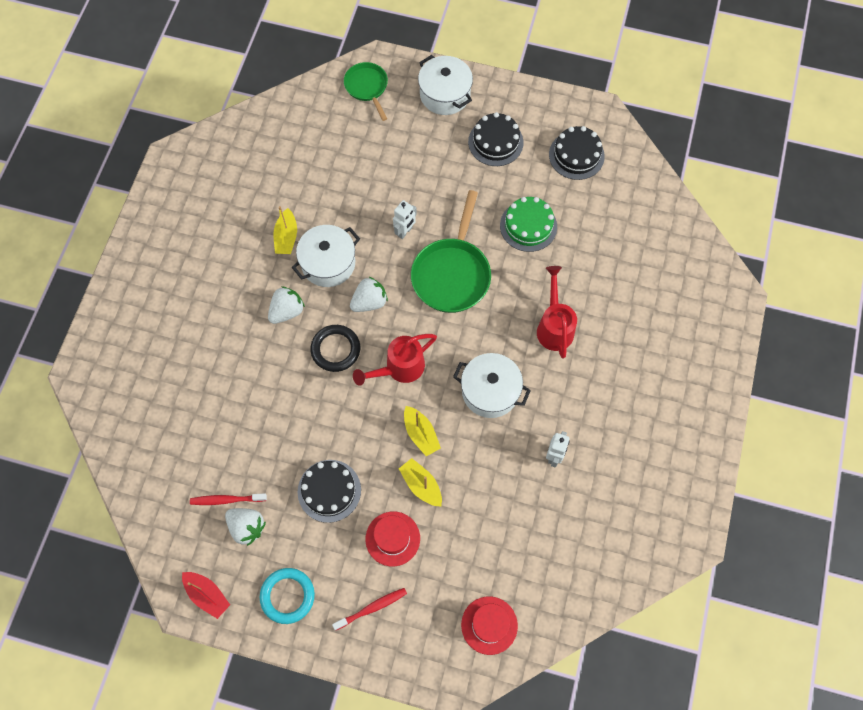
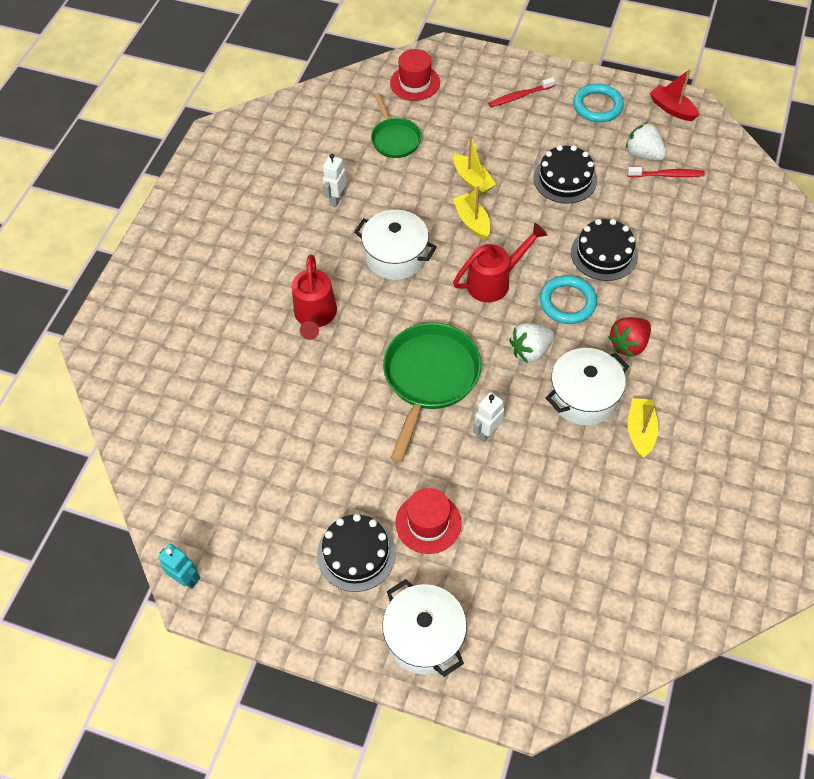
camera: 175 degrees left, 10 degrees down
white strawberry [268,286,305,324] -> red strawberry [608,317,651,357]
black ring [310,325,360,372] -> turquoise ring [540,275,597,324]
green pan [344,62,388,121] -> green pan moved to [371,93,421,158]
red hat [366,511,420,566] -> red hat moved to [396,488,461,554]
green cake [500,197,557,252] -> none
black cake [549,126,605,180] -> black cake moved to [571,219,638,281]
none -> turquoise robot [158,544,200,589]

